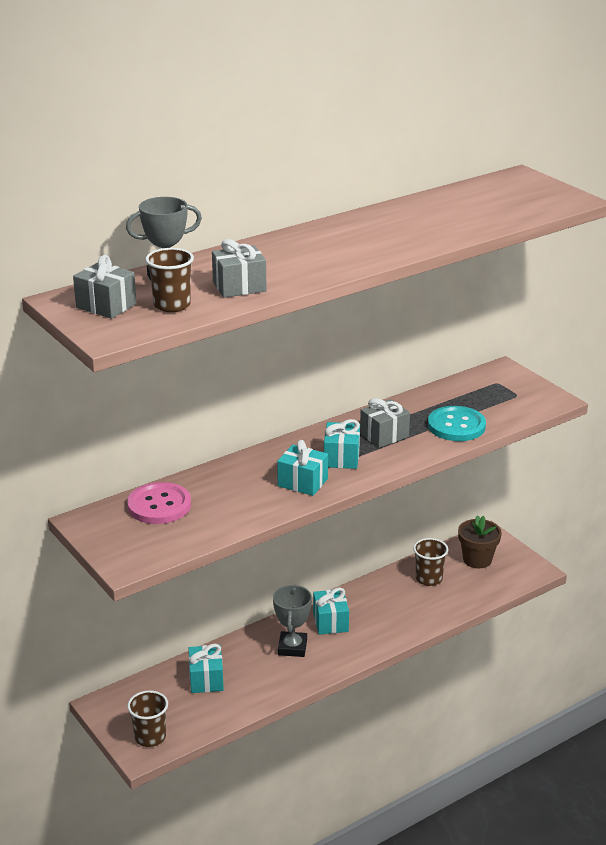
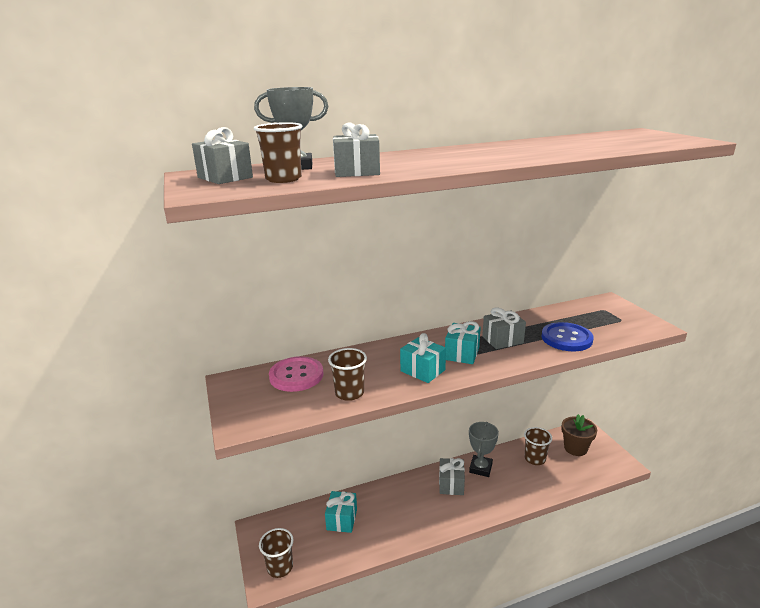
camera: 15 degrees right, 5 degrees down
grey trophy [273,584,312,657] -> grey trophy moved to [469,422,499,477]
turquoise gift [313,587,349,635] -> grey gift [439,458,465,495]
turquoise button [428,406,486,441] -> blue button [542,322,594,351]
none -> brown cup [328,348,367,401]

